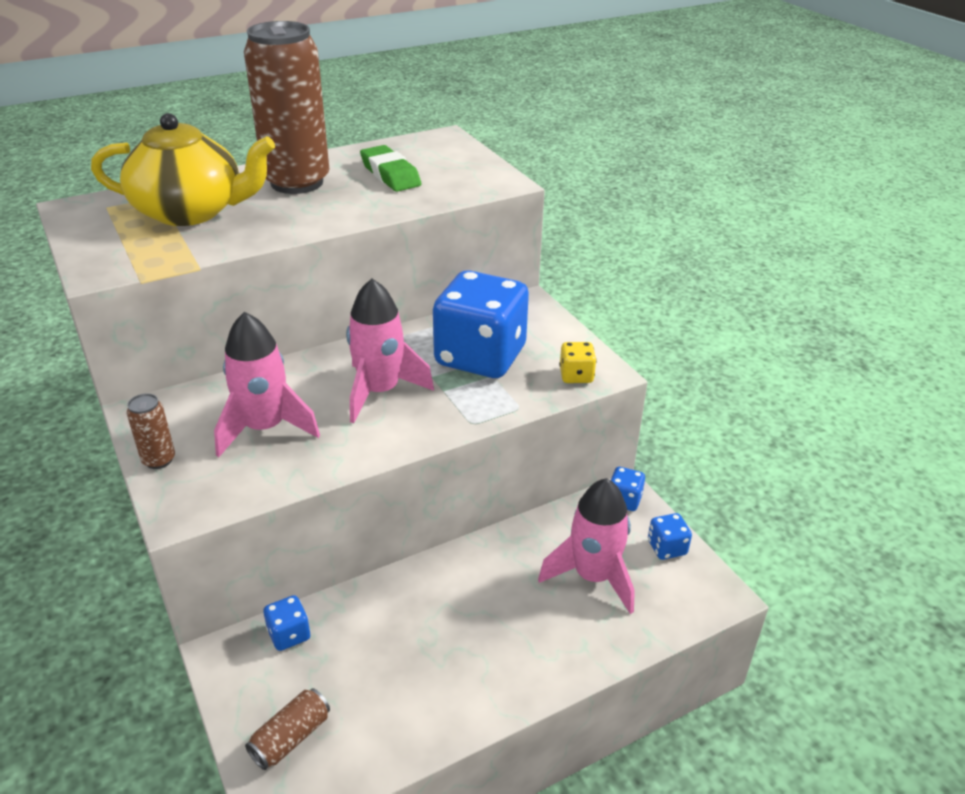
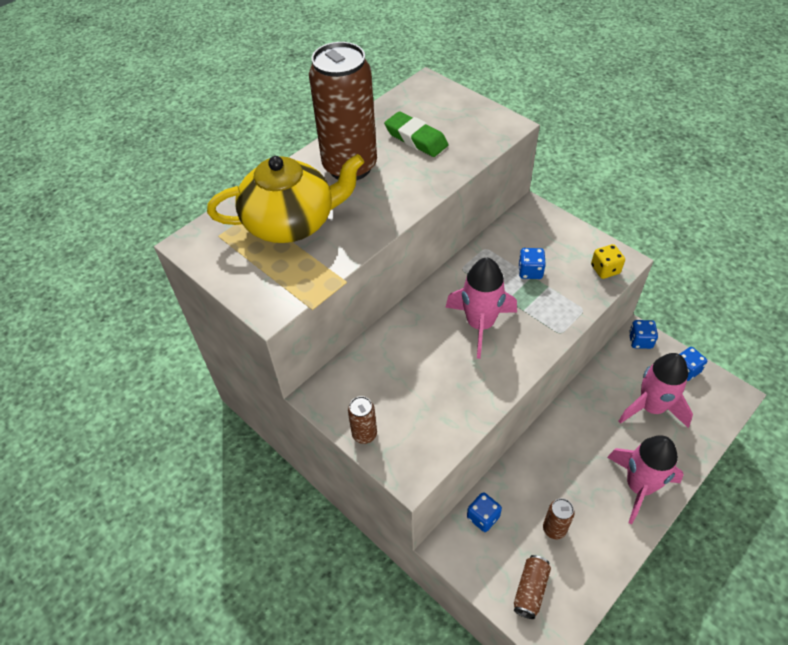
camera: 15 degrees left, 15 degrees up
pink rocket [214,312,320,457] -> pink rocket moved to [607,435,684,524]
blue dice [433,270,529,378] -> blue dice [518,248,546,279], size x0.41
none -> brown can [543,498,575,539]

